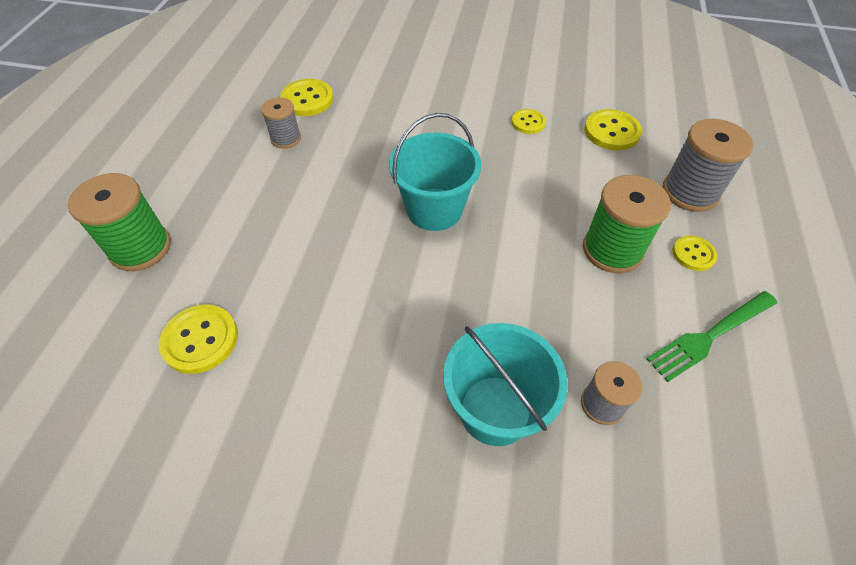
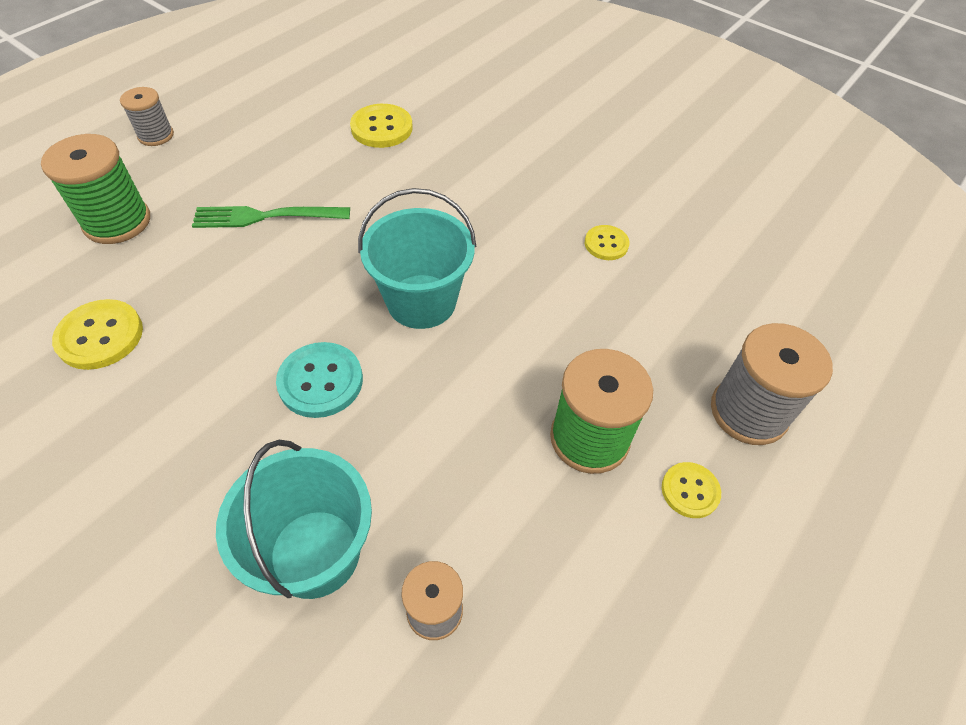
camera: 25 degrees right, 0 degrees up
grey spool [261,97,301,149] -> grey spool moved to [120,87,174,146]
yellow button [584,109,642,150] -> none
green fork [647,291,777,382] -> green fork moved to [192,206,350,228]
none -> turquoise button [276,342,363,418]

